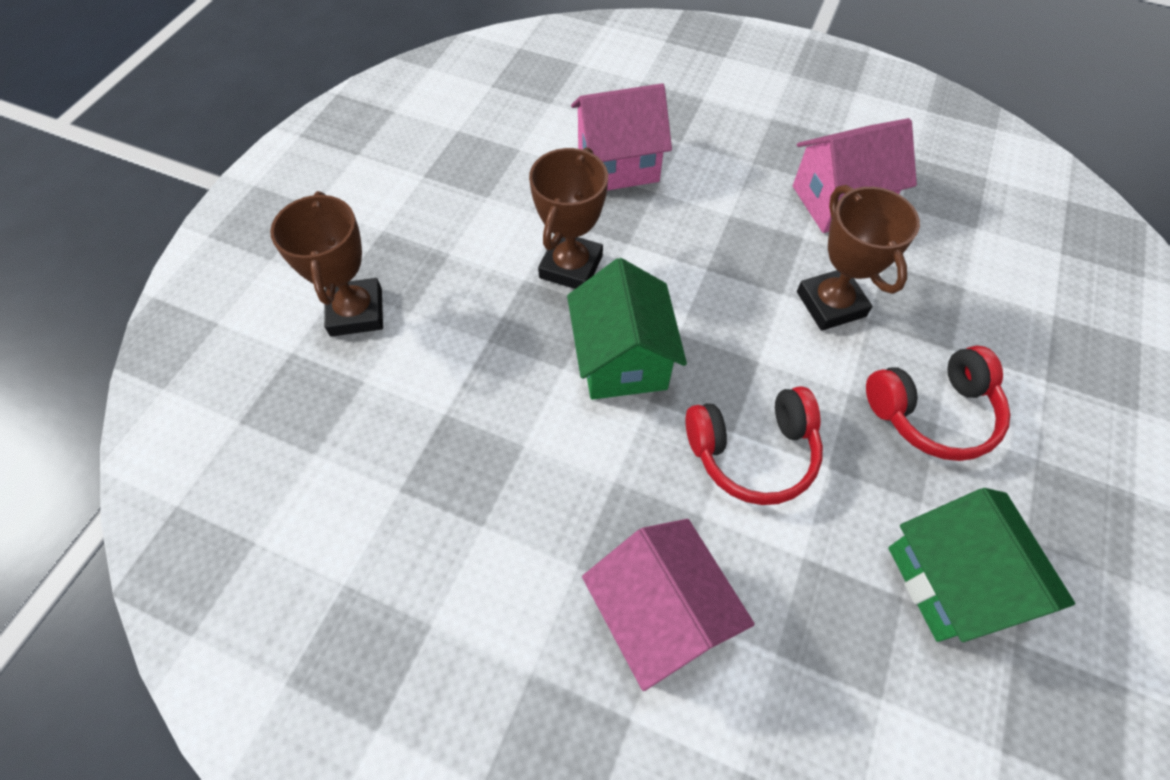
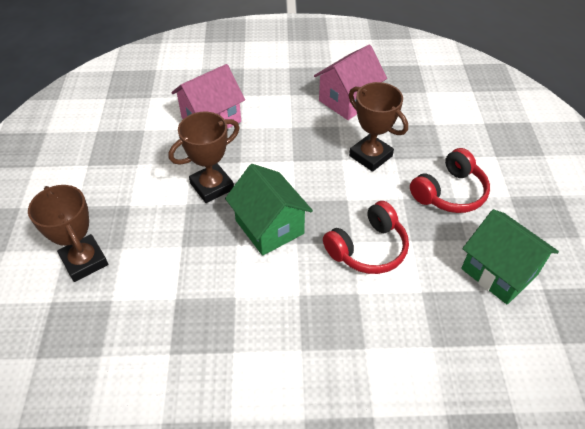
camera: 25 degrees left, 10 degrees down
brown trophy [529,147,608,289] -> brown trophy turned 60 degrees clockwise [169,112,240,203]
pink house [582,519,755,691] -> none

